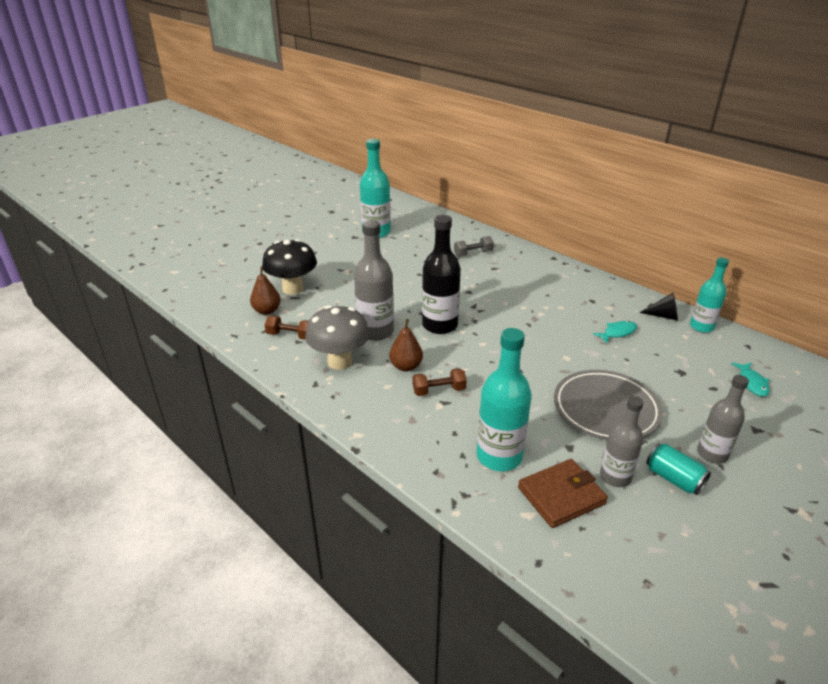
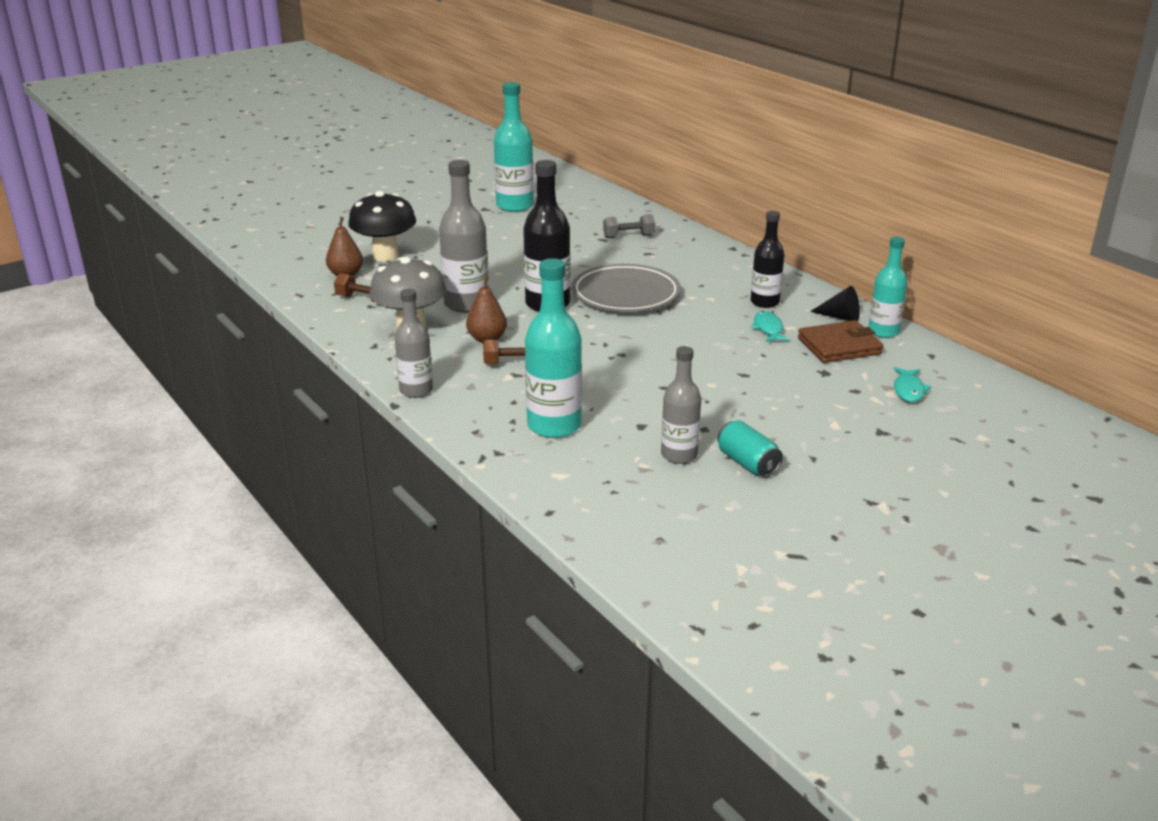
camera: 10 degrees right, 5 degrees down
brown wallet [518,459,608,528] -> brown wallet moved to [798,320,884,363]
grey plate [554,370,663,440] -> grey plate moved to [571,264,681,312]
turquoise fish [593,321,637,344] -> turquoise fish turned 75 degrees counterclockwise [751,311,790,342]
grey bottle [697,375,749,464] -> grey bottle moved to [395,289,433,398]
none -> black bottle [751,211,785,308]

